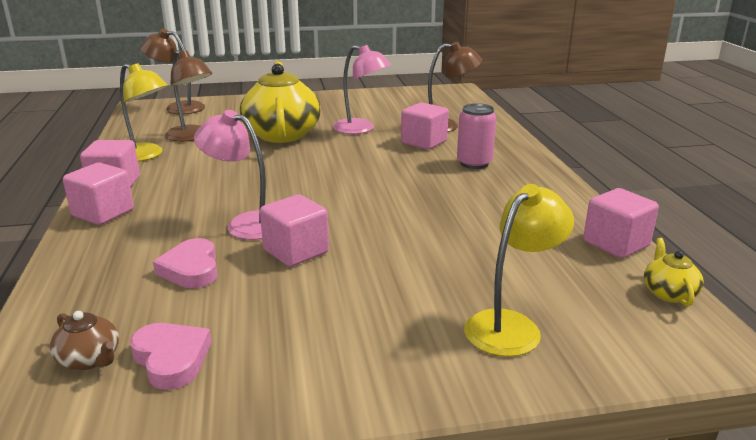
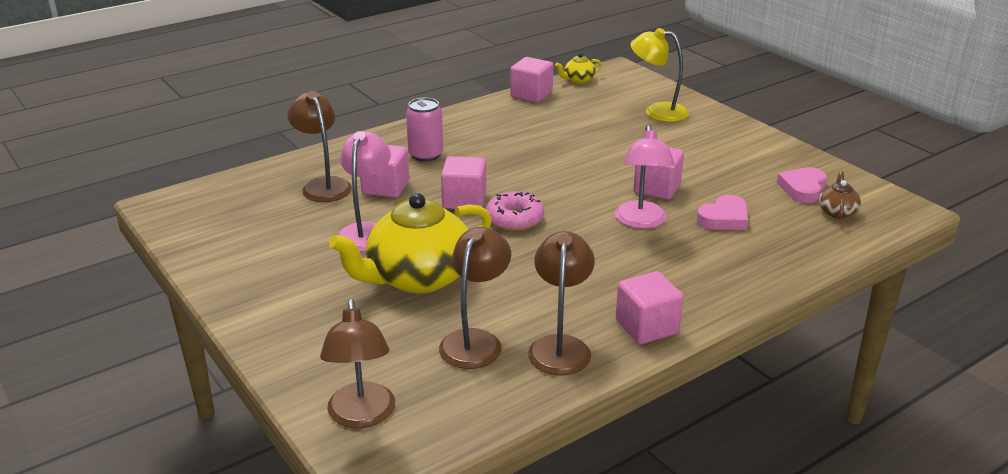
camera: 115 degrees left, 5 degrees up
pink cube [63,162,134,225] -> pink cube moved to [441,156,486,209]
yellow lamp [120,63,168,161] -> brown lamp [528,231,595,375]
none -> pink donut [486,191,544,231]

